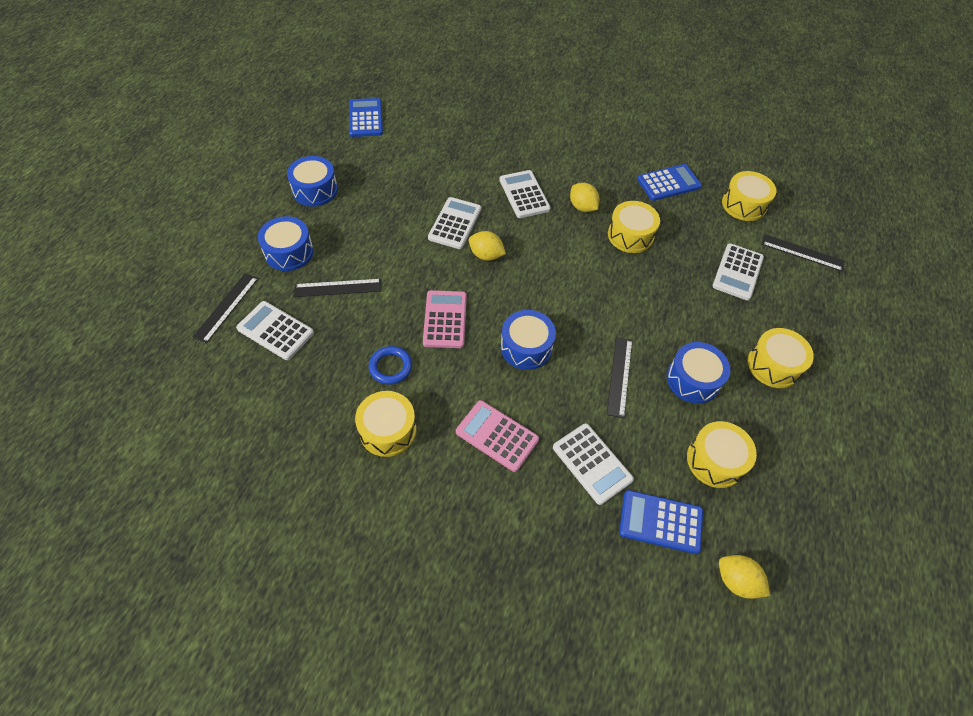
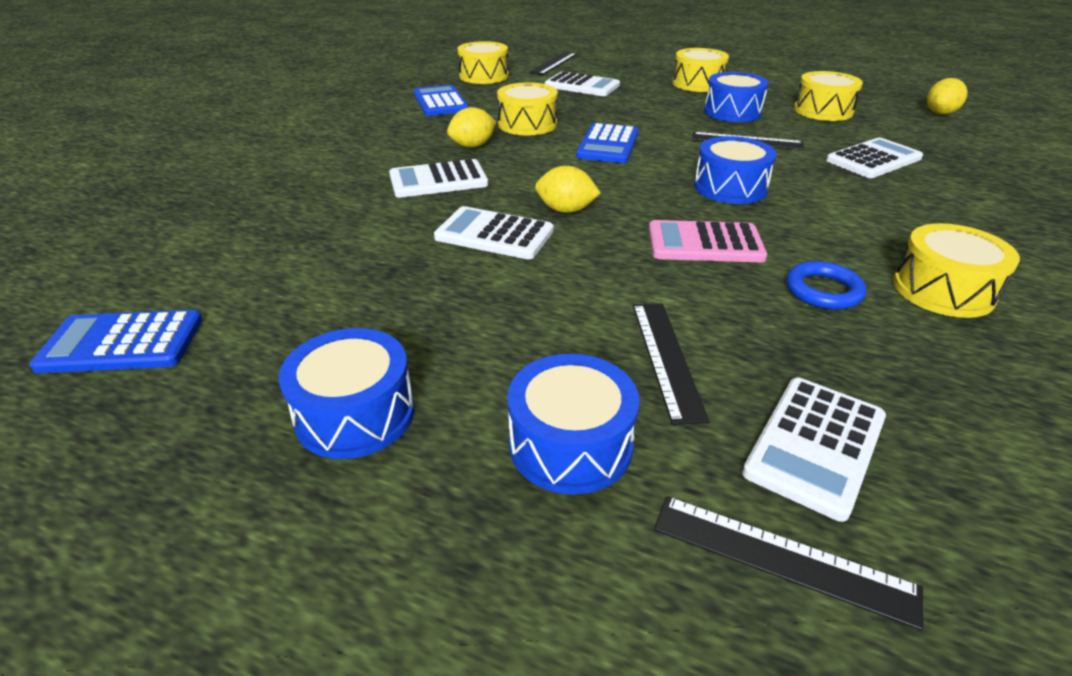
camera: 85 degrees left, 20 degrees down
pink calculator [456,400,539,472] -> none
yellow lemon [469,231,506,261] -> yellow lemon turned 75 degrees clockwise [535,166,601,213]
blue calculator [619,490,703,554] -> blue calculator moved to [576,123,639,163]

